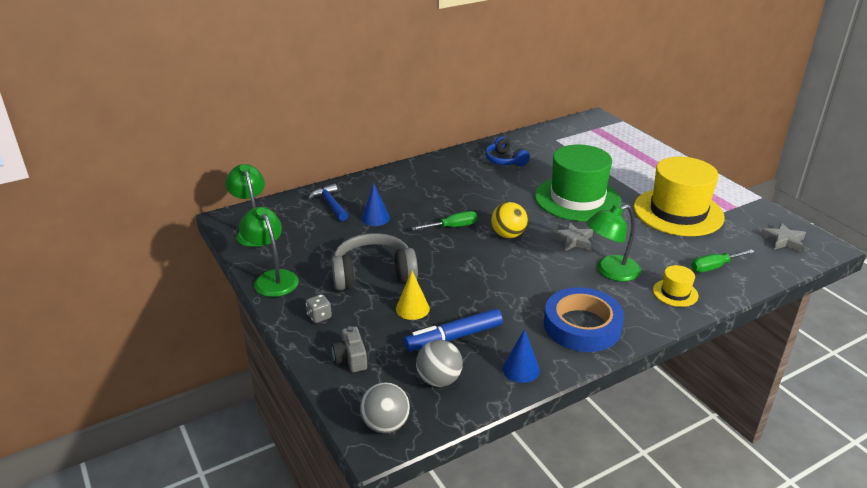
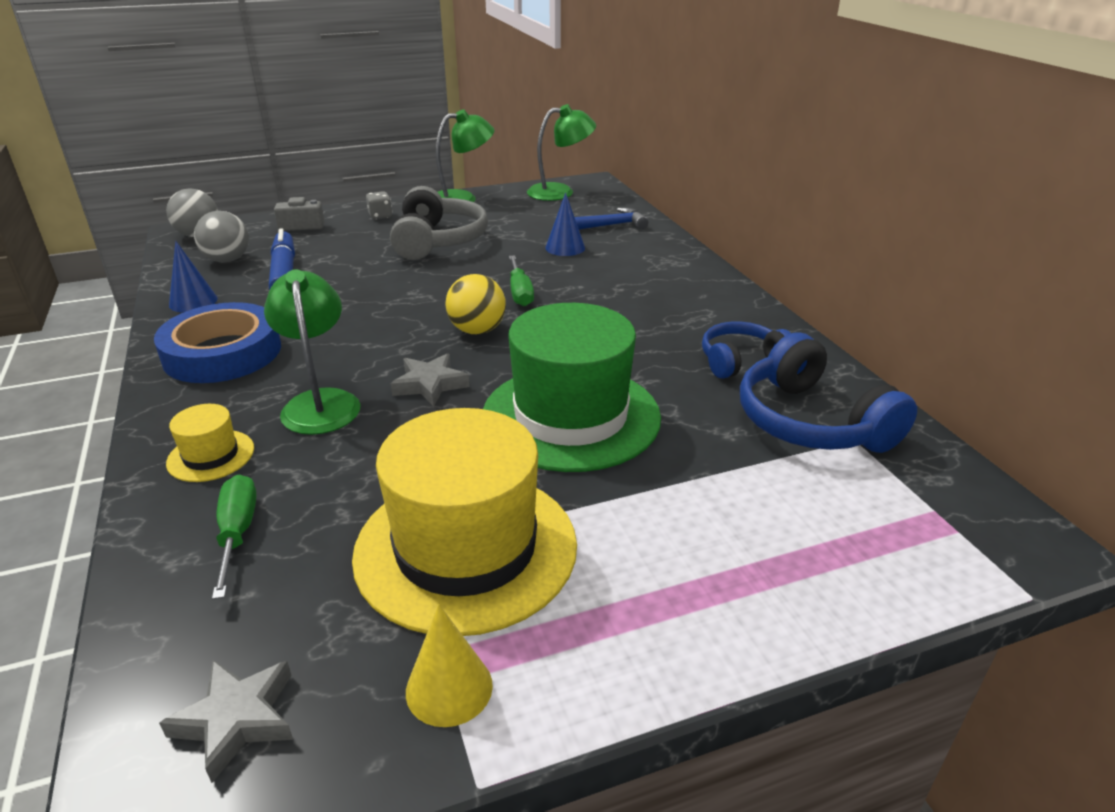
camera: 100 degrees right, 0 degrees up
yellow cone [396,271,430,320] -> yellow cone moved to [406,604,493,727]
none -> blue headphones [740,332,917,453]

